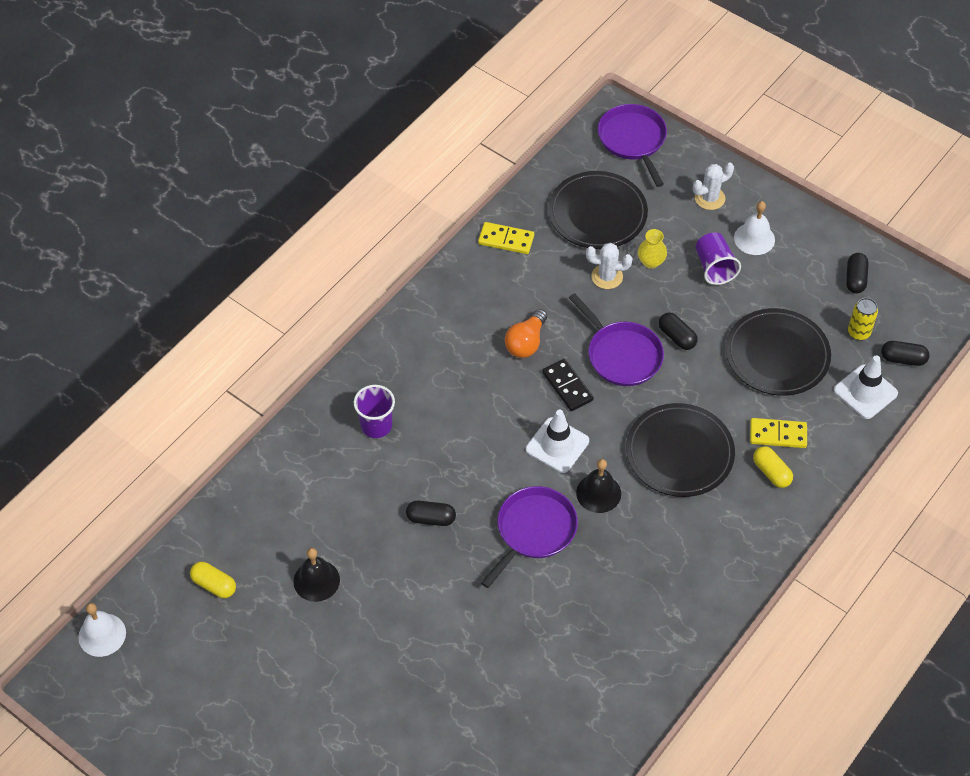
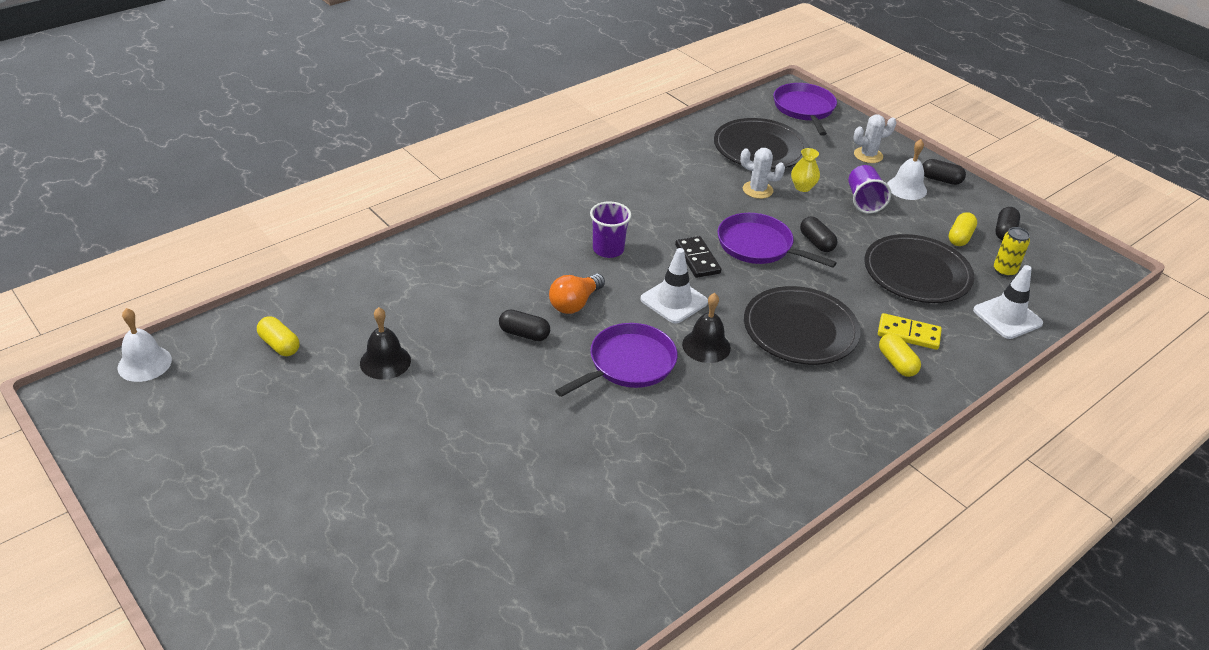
camera: 10 degrees right, 15 degrees down
purple cup [354,385,395,438] -> purple cup moved to [590,201,631,258]
yellow domino [478,222,534,254] -> none
orange light bulb [505,309,547,358] -> orange light bulb moved to [549,274,605,314]
purple pan [569,293,664,386] -> purple pan turned 150 degrees clockwise [718,213,837,268]
black capsule [881,341,930,366] -> black capsule moved to [923,159,966,185]
none -> yellow capsule [949,212,977,246]

